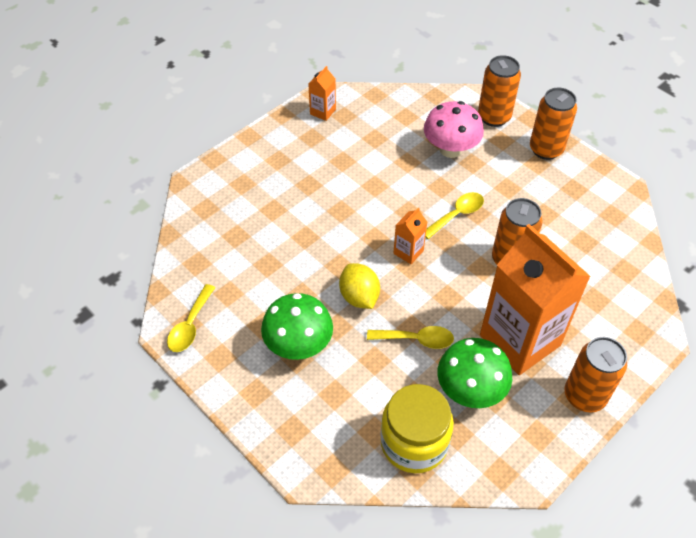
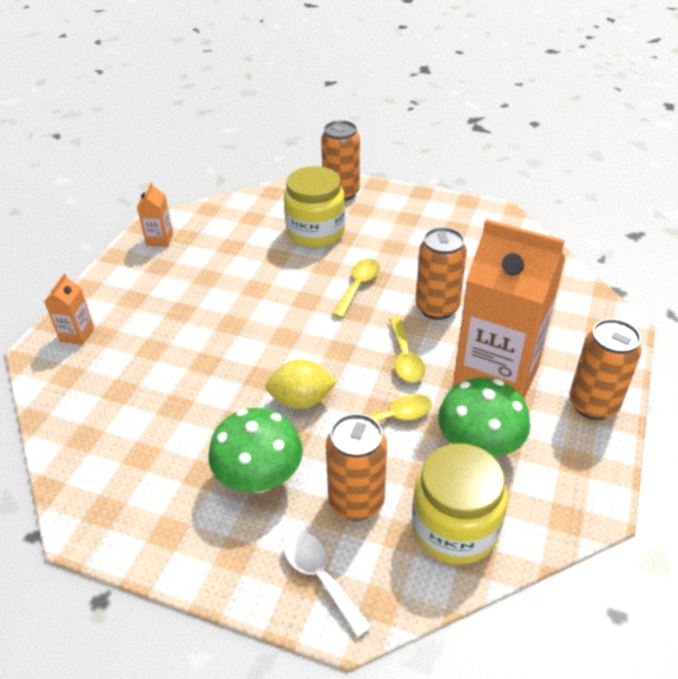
camera: 25 degrees left, 10 degrees down
yellow spoon [167,284,215,352] -> yellow spoon moved to [389,317,425,383]
yellow lemon [339,263,380,309] -> yellow lemon turned 45 degrees counterclockwise [265,359,337,409]
orange carton [393,207,427,264] -> orange carton moved to [44,273,94,345]
pink mushroom [424,101,484,158] -> yellow jar [284,166,345,248]
orange can [530,88,577,160] -> orange can moved to [326,414,387,521]
none -> white spoon [284,532,372,637]

